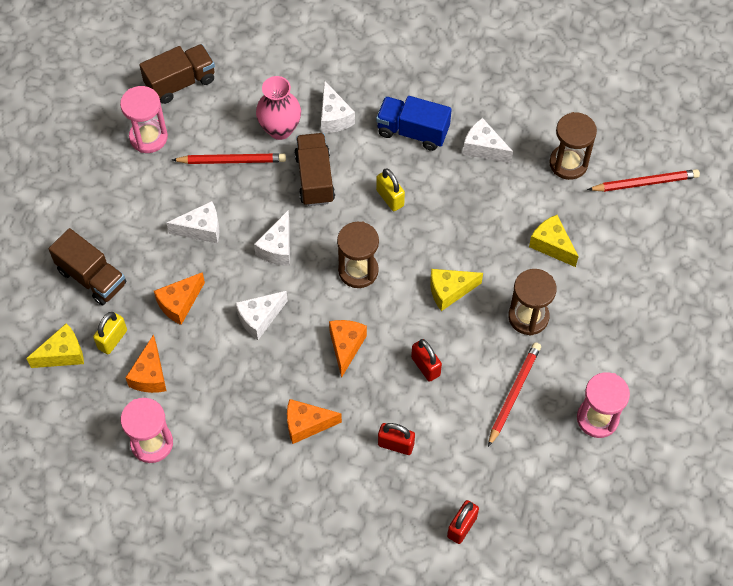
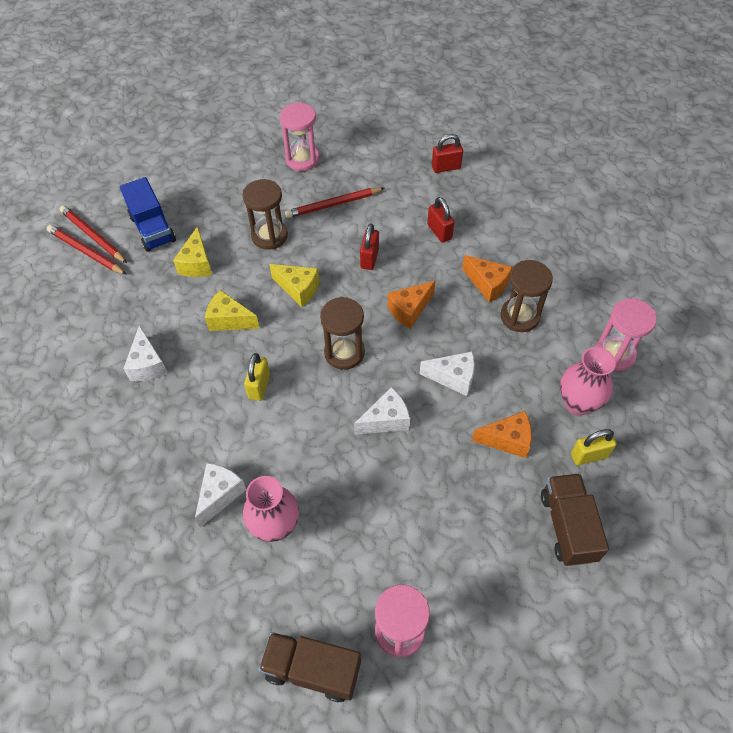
camera: 135 degrees left, 5 degrees down
yellow cheese [26,323,84,368] -> yellow cheese moved to [205,290,260,331]
orange cheese [125,334,166,393] -> pink vase [560,347,616,415]
white cheese [166,201,220,243] -> none
red pencil [172,153,286,164] -> red pencil moved to [60,205,127,263]
brown truck [294,133,335,206] -> none
blue truck [376,96,452,151] -> blue truck moved to [120,177,176,252]
brown hourglass [549,112,597,180] -> brown hourglass moved to [500,260,553,332]

